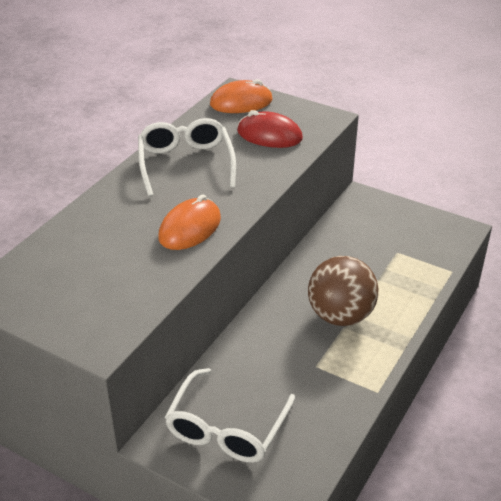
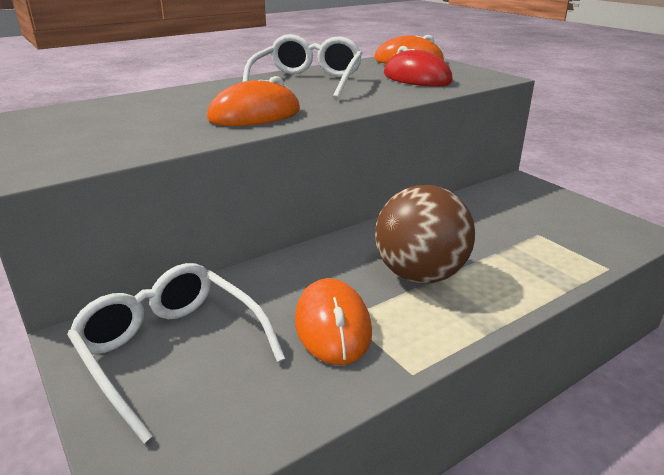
camera: 25 degrees right, 10 degrees down
white glasses [165,368,295,463] -> white glasses turned 90 degrees clockwise [67,263,286,444]
none -> orange mouse [295,278,372,365]

